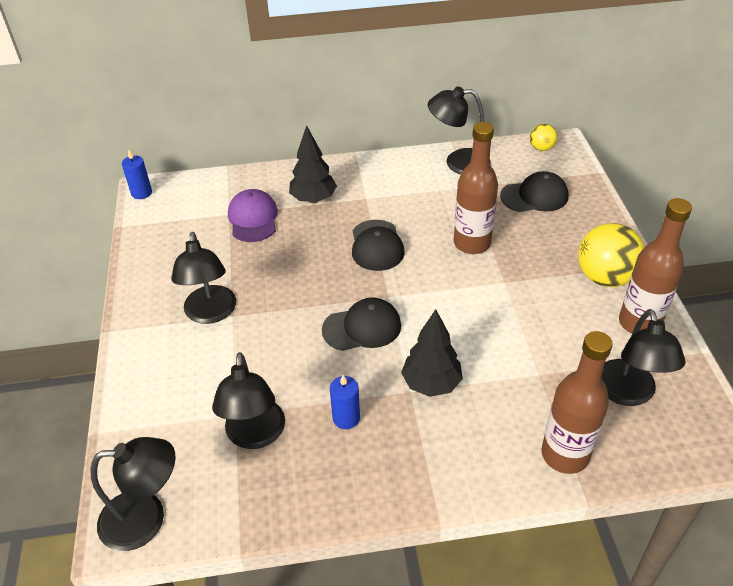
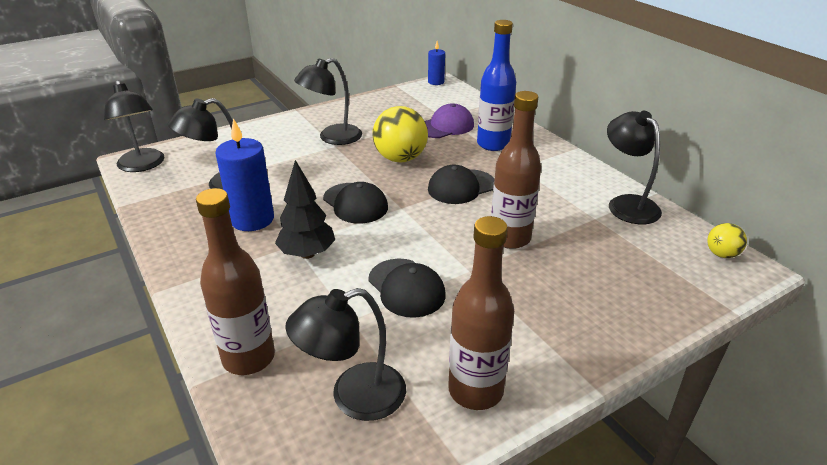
camera: 65 degrees right, 10 degrees down
black tree [289,125,337,203] -> blue bottle [477,20,516,151]
blue candle [330,375,360,429] -> blue candle [215,118,274,231], size x1.79
black cap [500,171,569,212] -> black cap moved to [368,259,446,318]
yellow ball [578,223,644,287] -> yellow ball moved to [373,106,428,162]

